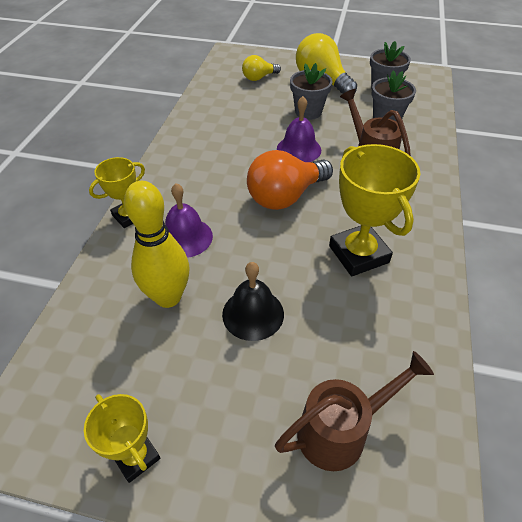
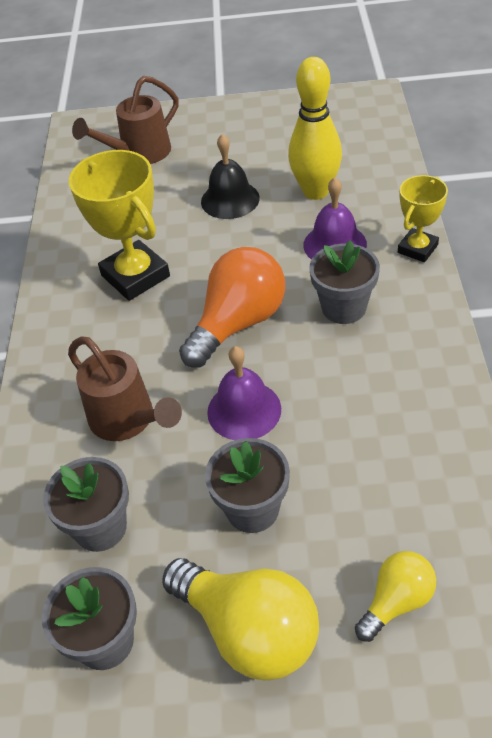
camera: 170 degrees right, 0 degrees up
yellow trophy [84,394,160,483] -> none
none -> grey flower pot [309,240,380,324]

